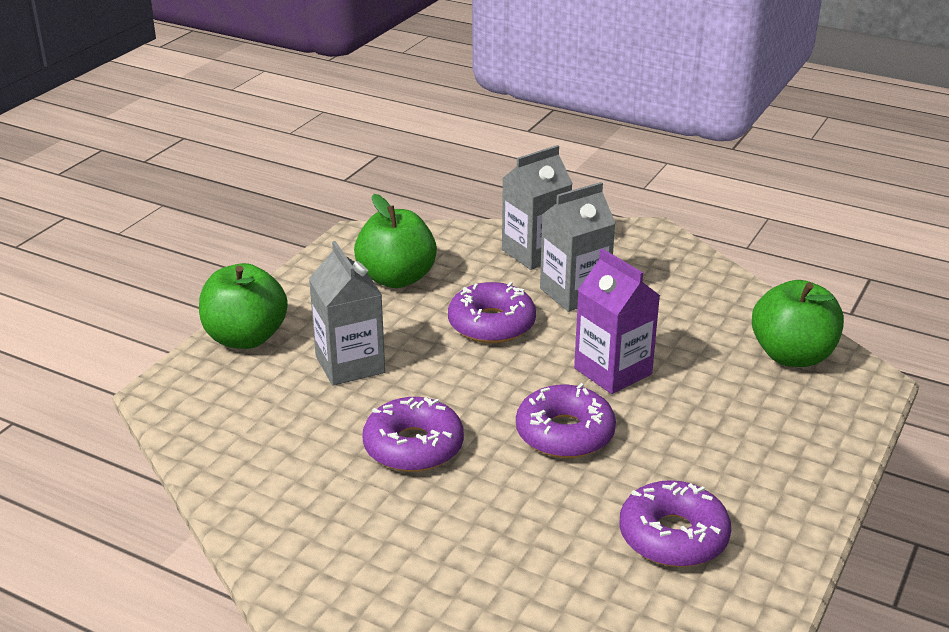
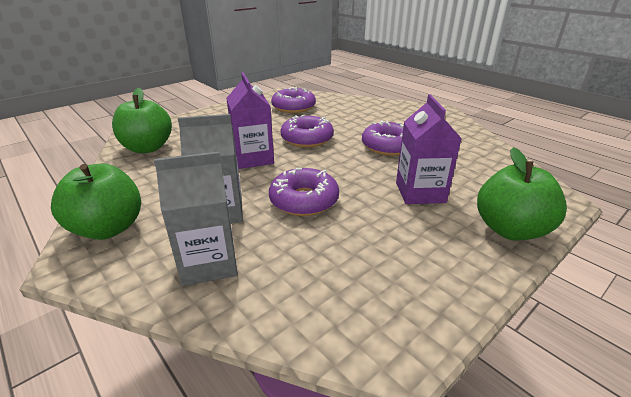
camera: 160 degrees left, 0 degrees up
grey carton [309,241,385,386] -> purple carton [396,94,462,204]
green apple [354,194,437,288] -> green apple moved to [51,163,141,240]

